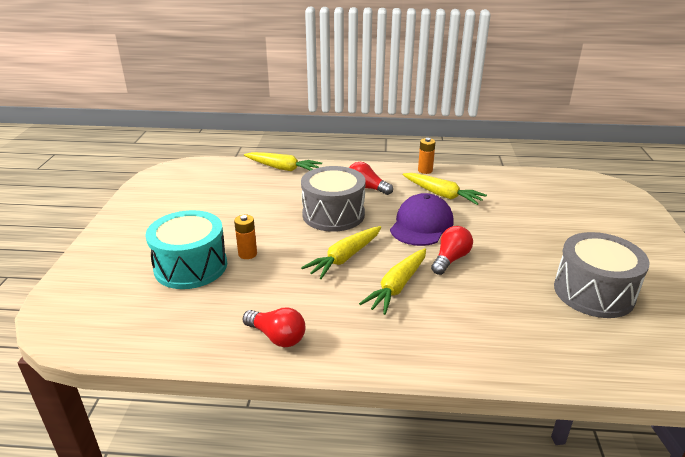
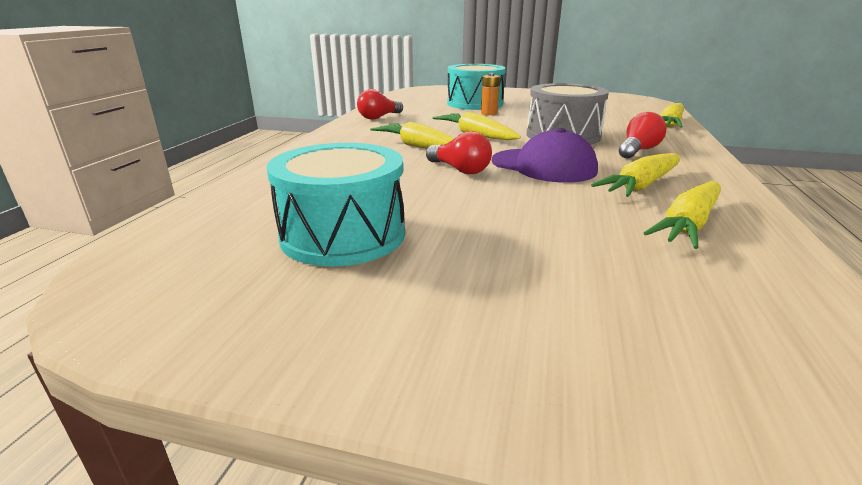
camera: 100 degrees right, 5 degrees down
orange battery [418,138,436,174] -> none
grey drum [554,232,650,318] -> turquoise drum [267,143,405,267]
none -> yellow carrot [644,181,721,249]

